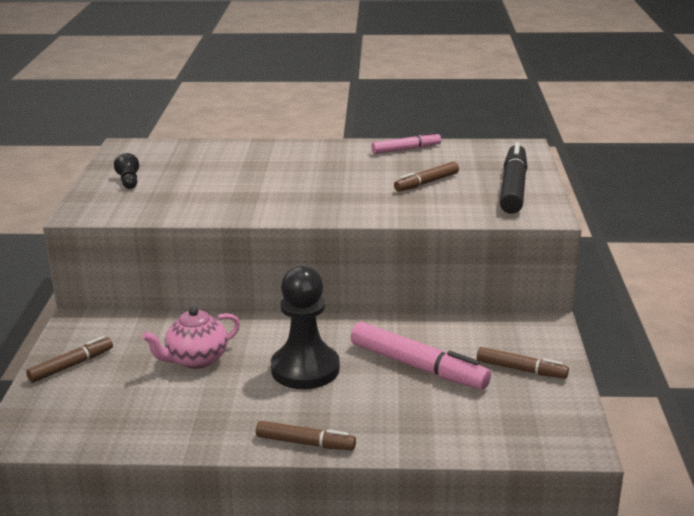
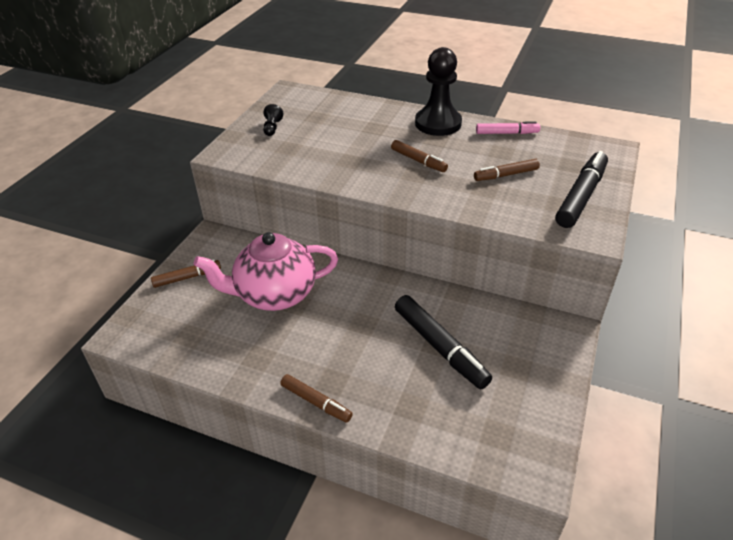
camera: 20 degrees right, 15 degrees up
pink teapot [142,307,240,369] -> pink teapot [194,232,338,311], size x1.66
black pawn [271,266,340,389] -> black pawn moved to [415,47,462,136]
pink marker [351,322,491,390] -> black marker [395,295,492,389]
brown marker [477,347,569,379] -> brown marker moved to [391,140,448,172]

